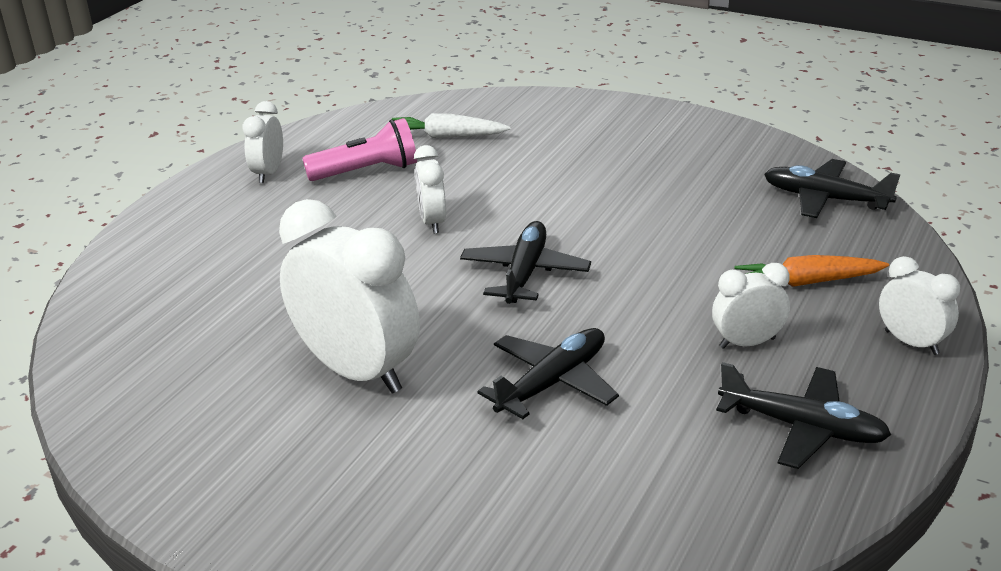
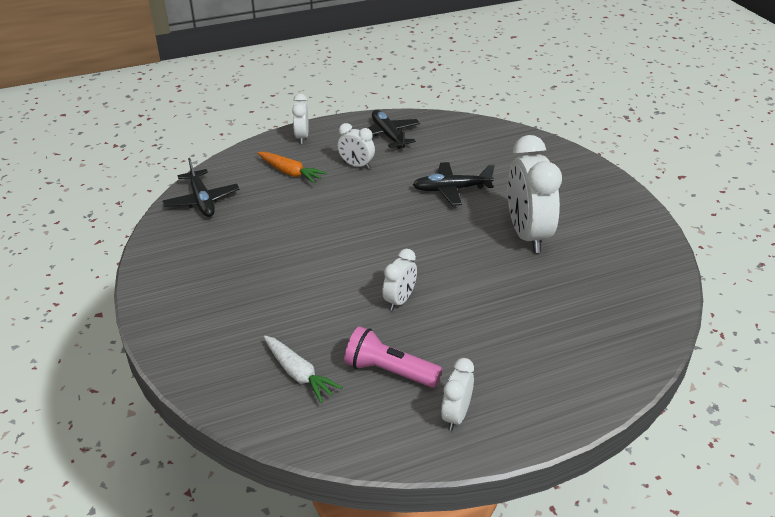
camera: 140 degrees left, 5 degrees up
white clock [242,101,283,183] -> white clock turned 150 degrees clockwise [441,358,474,431]
black plane [460,221,591,304] -> none

